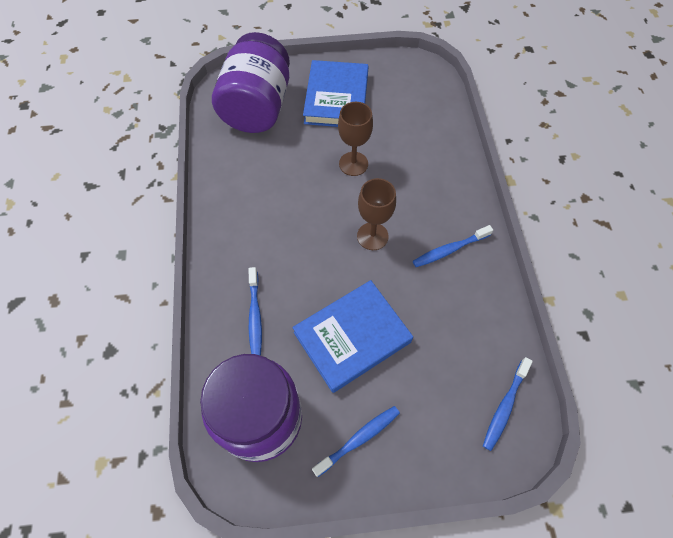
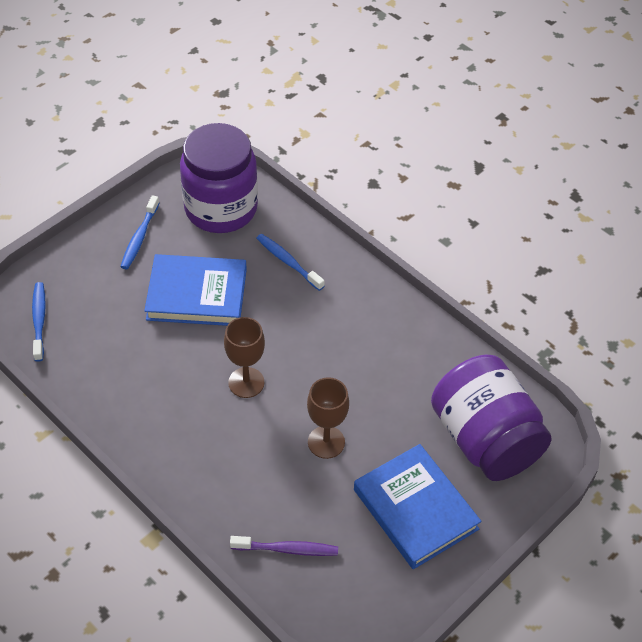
camera: 140 degrees right, 10 degrees down
blue book [293,280,413,393] -> blue book turned 75 degrees clockwise [144,254,247,326]
blue toothbrush [413,225,493,267] -> none
none -> purple toothbrush [230,536,338,556]

